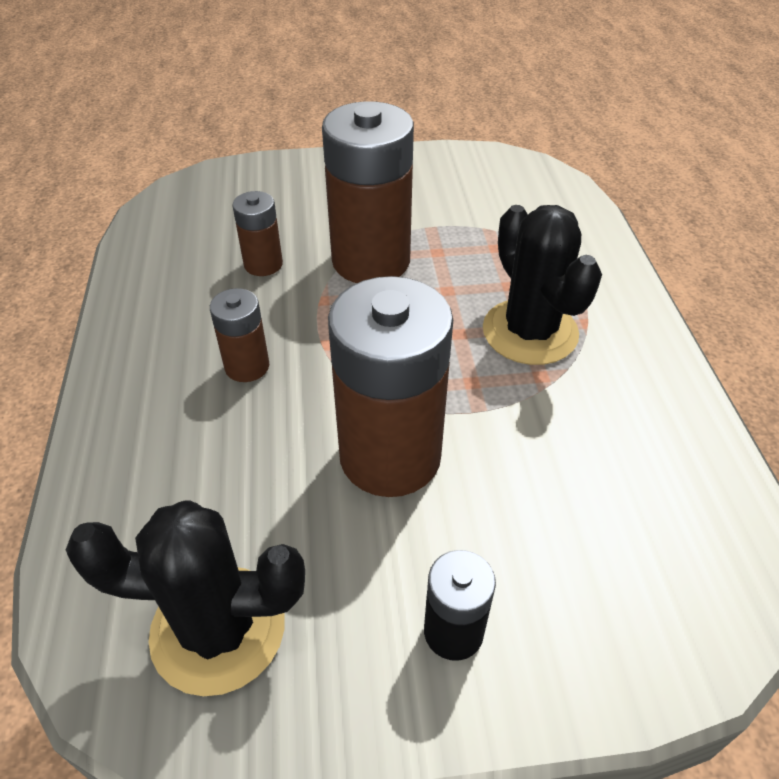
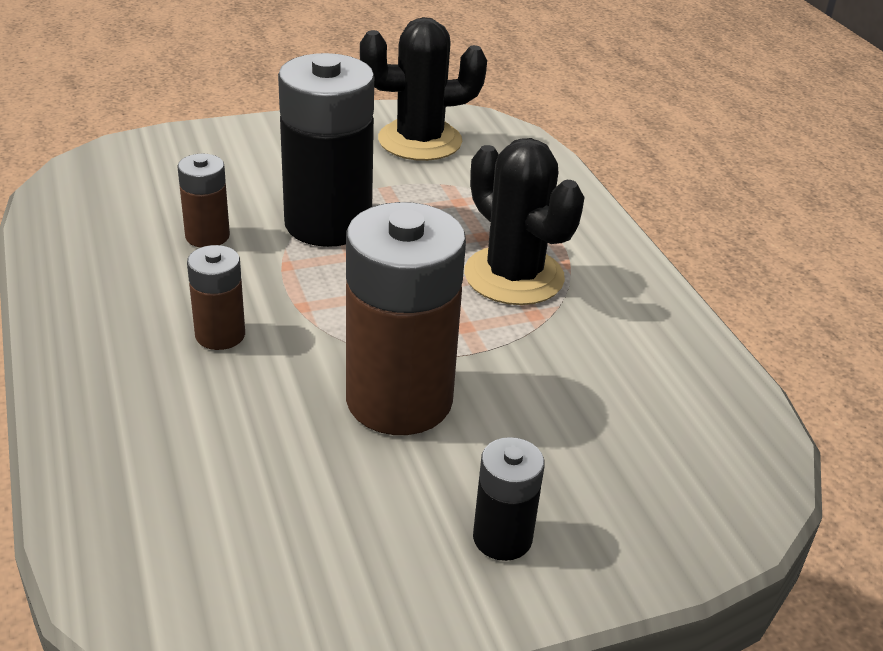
camera: 15 degrees left, 10 degrees down
black cactus [66,501,305,696] -> black cactus moved to [360,17,487,161]
brown battery [322,101,414,283] -> black battery [278,53,374,247]

